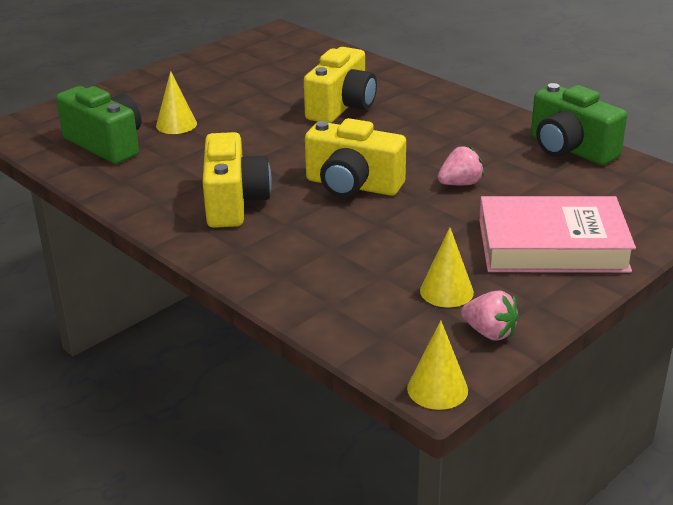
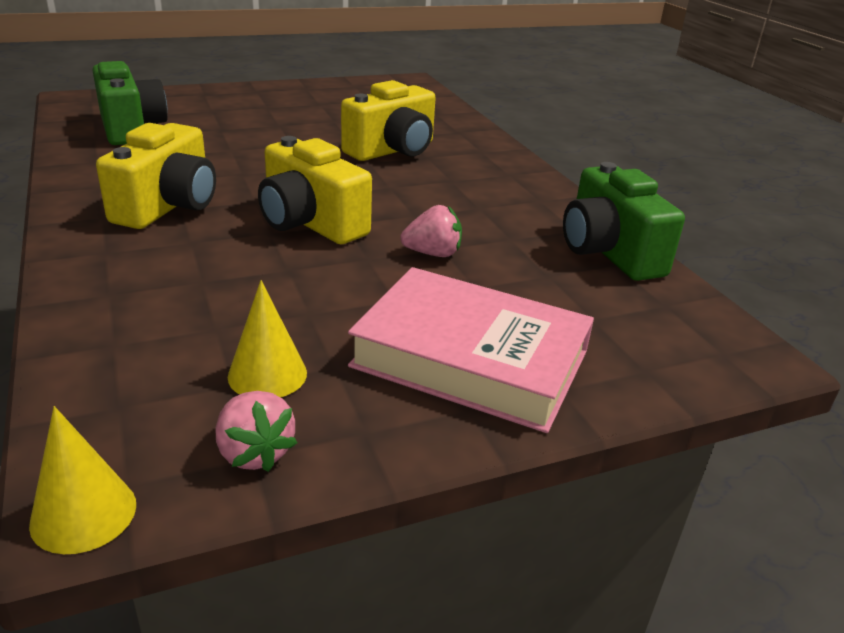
camera: 20 degrees right, 0 degrees up
yellow cone [156,71,197,134] -> none

